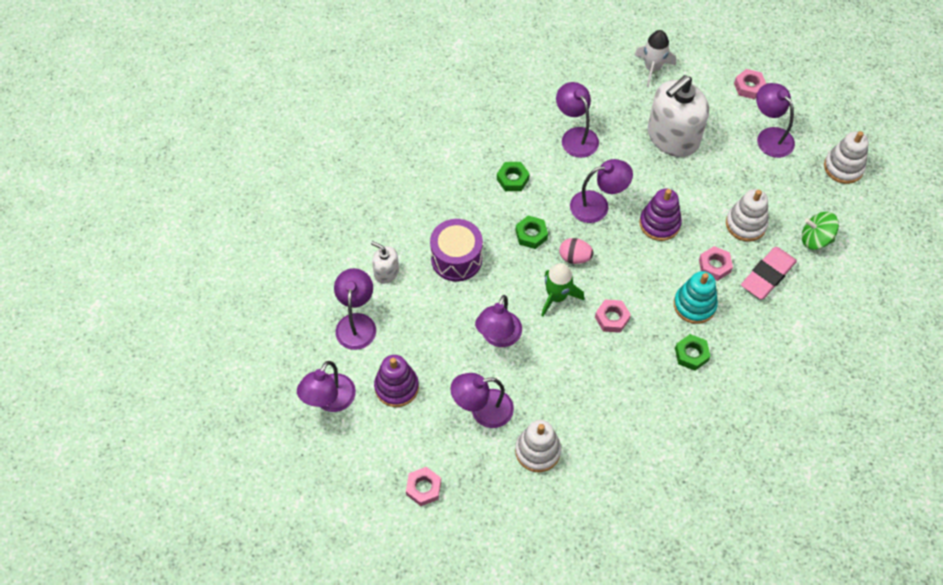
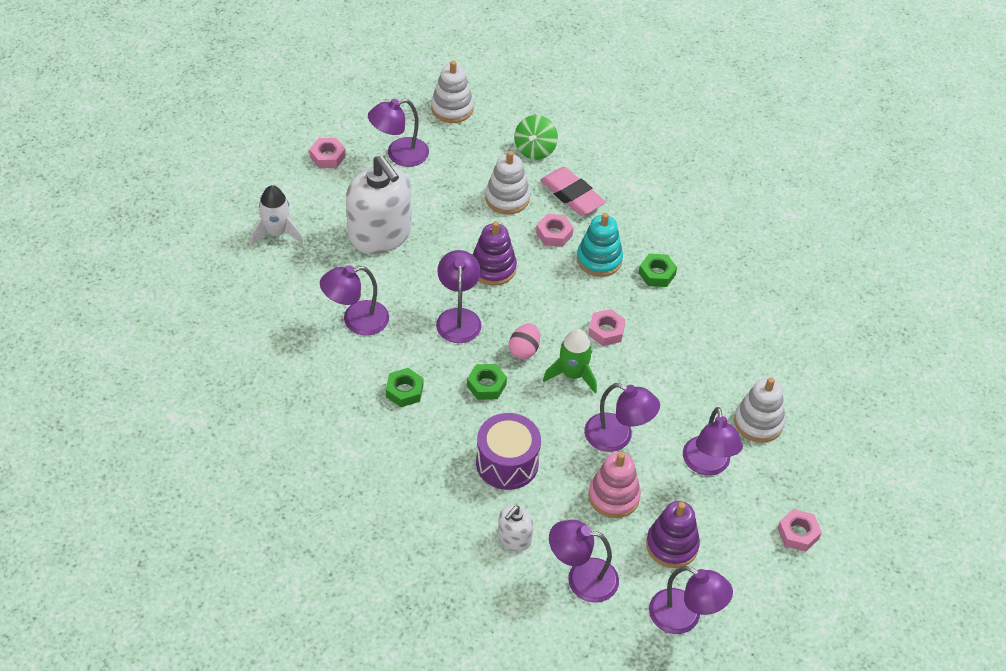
camera: 85 degrees left, 10 degrees down
none -> pink stacking toy [588,452,641,518]

